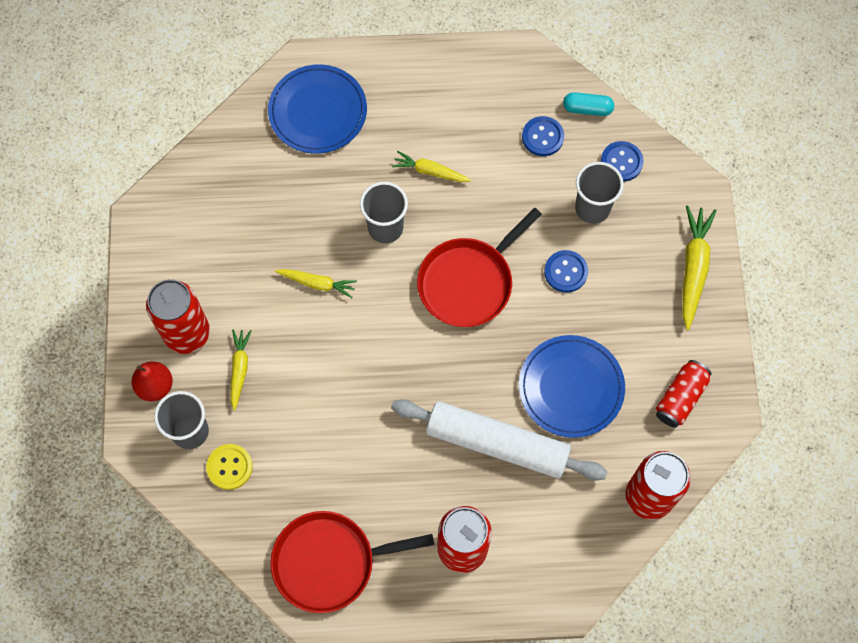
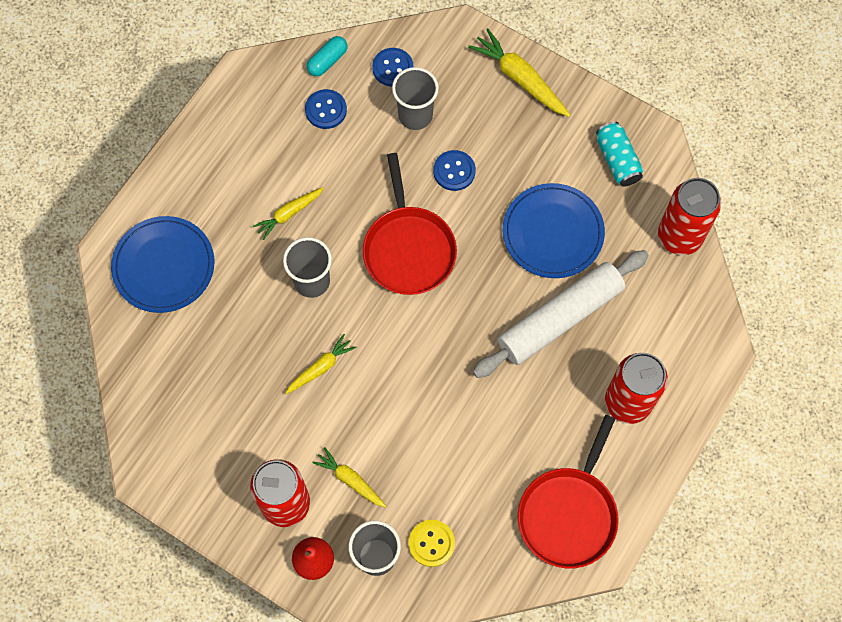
camera: 55 degrees left, 0 degrees up
red can [656,360,711,428] -> turquoise can [596,121,643,187]

